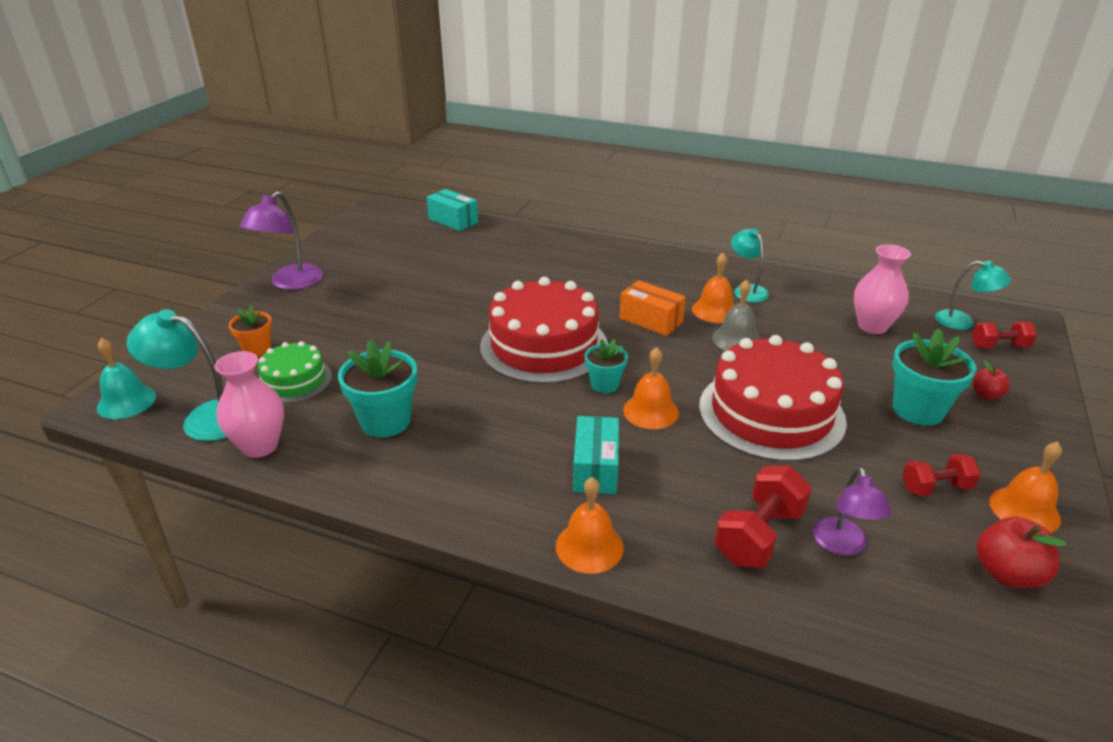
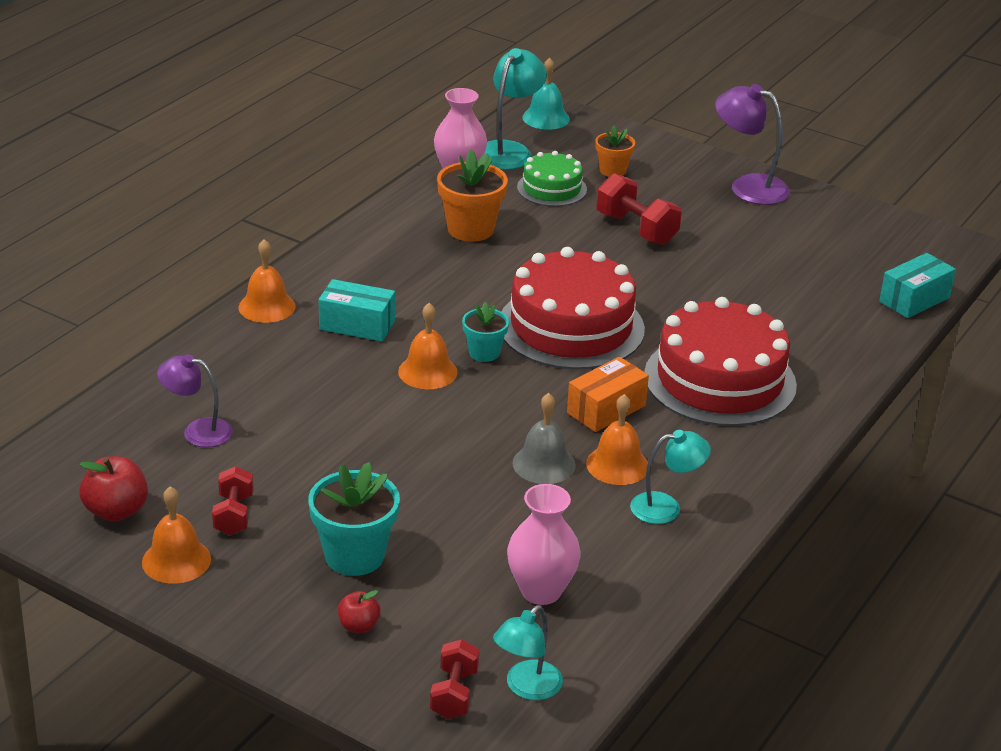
camera: 100 degrees right, 0 degrees up
turquoise flower pot [338,339,417,437] -> orange flower pot [437,150,508,242]
red cake [699,335,847,462] -> red cake moved to [644,297,797,426]
red dumbbell [714,466,812,568] -> red dumbbell moved to [597,173,682,245]

